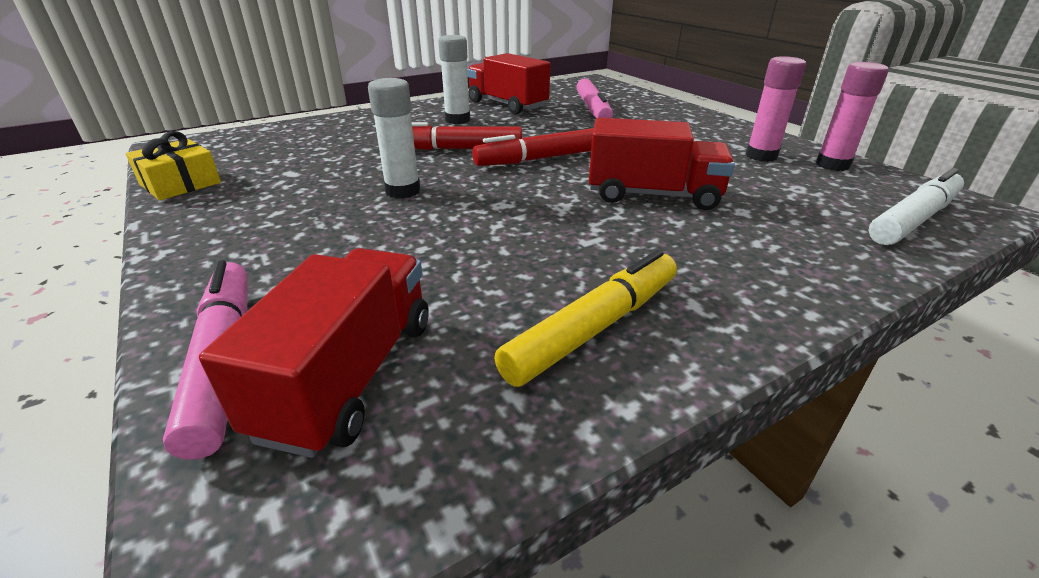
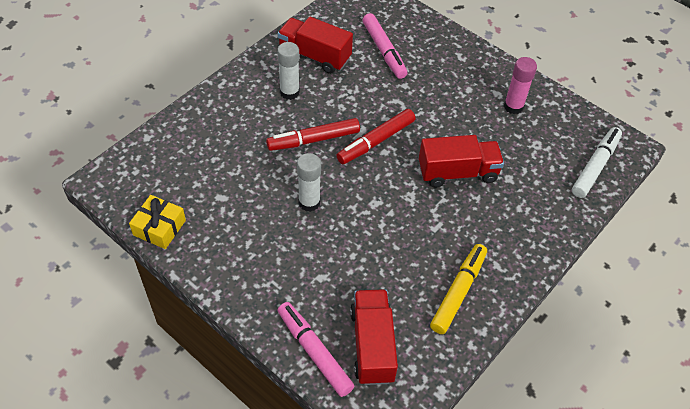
camera: 20 degrees left, 20 degrees up
pink glue stick [816,62,889,171] -> none

